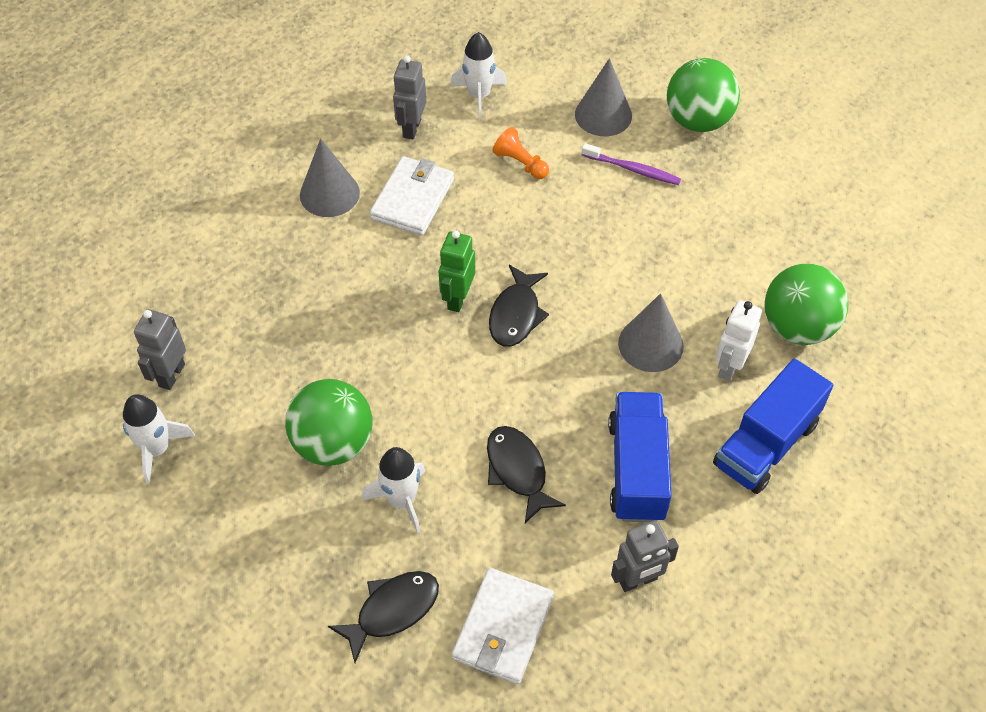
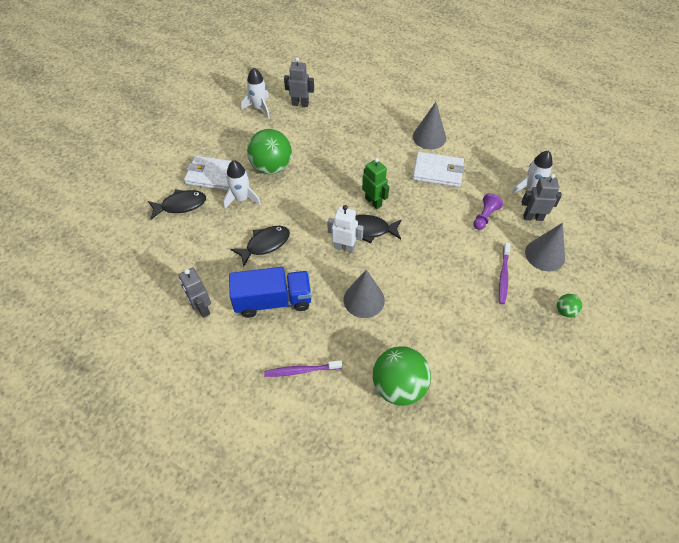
camera: 80 degrees right, 0 degrees up
black fish [328,571,439,663] -> black fish turned 60 degrees counterclockwise [148,189,206,219]
grey robot [393,55,426,139] -> grey robot moved to [521,174,562,221]
green robot [439,230,475,312] -> green robot turned 45 degrees clockwise [362,158,389,209]
white wallet [452,568,554,684] -> white wallet moved to [184,156,232,191]
orange pawn [493,127,549,179] -> purple pawn [474,194,503,230]
green ball [667,58,740,132] -> green ball [557,294,582,317], size x0.45
blue truck [713,359,833,494] -> purple toothbrush [264,360,342,377]
white robot [715,300,762,381] -> white robot moved to [327,205,364,253]

